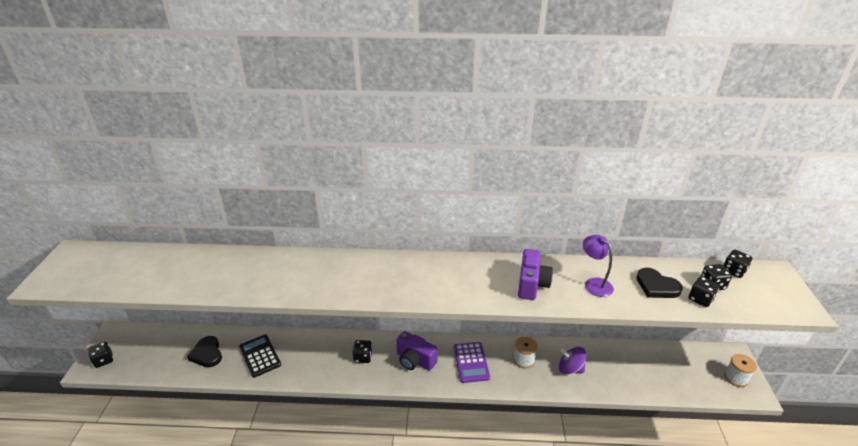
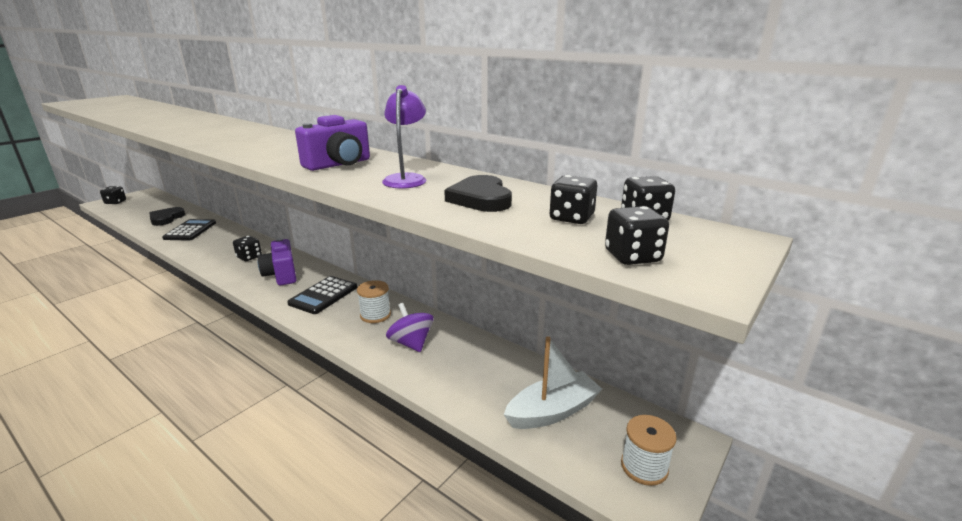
camera: 35 degrees right, 10 degrees down
purple calculator [454,342,490,383] -> black calculator [287,276,357,314]
black dice [689,276,719,307] -> black dice moved to [605,206,669,265]
none -> white boat [504,336,602,429]

